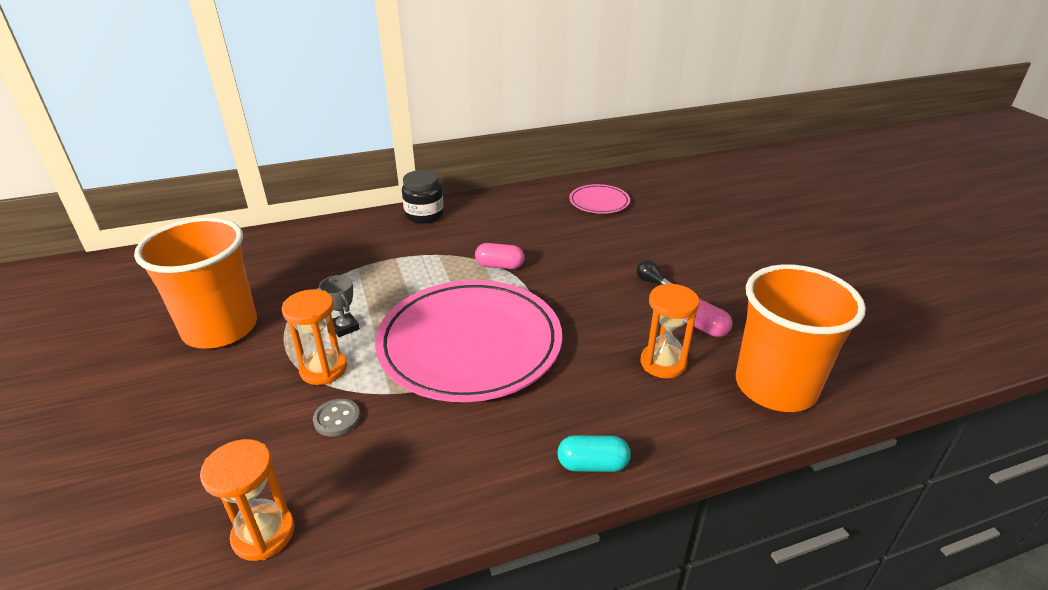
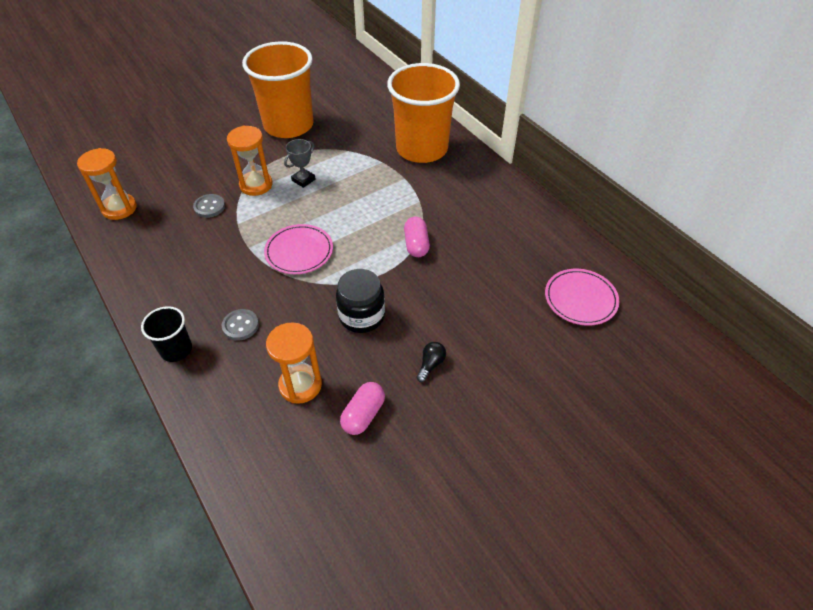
camera: 75 degrees right, 15 degrees up
pink plate [375,280,562,402] -> pink plate [264,224,333,274], size x0.45
black jar [402,170,444,223] -> black jar moved to [336,269,385,333]
turquoise capsule [557,435,631,472] -> black cup [141,306,192,362]
orange cup [736,264,866,412] -> orange cup moved to [387,63,460,163]
none -> grey button [222,309,259,341]

